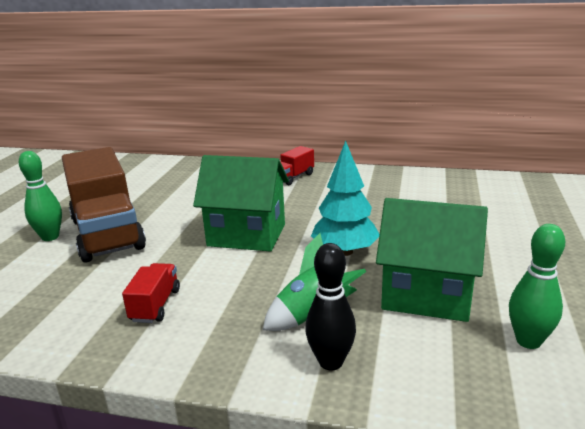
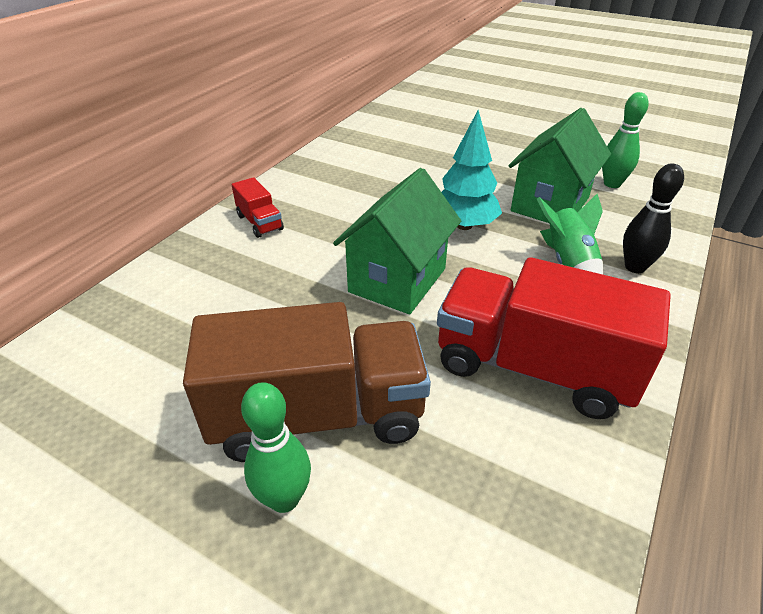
camera: 75 degrees left, 15 degrees up
red truck [122,263,180,323] -> red truck [437,257,671,419], size x2.27

